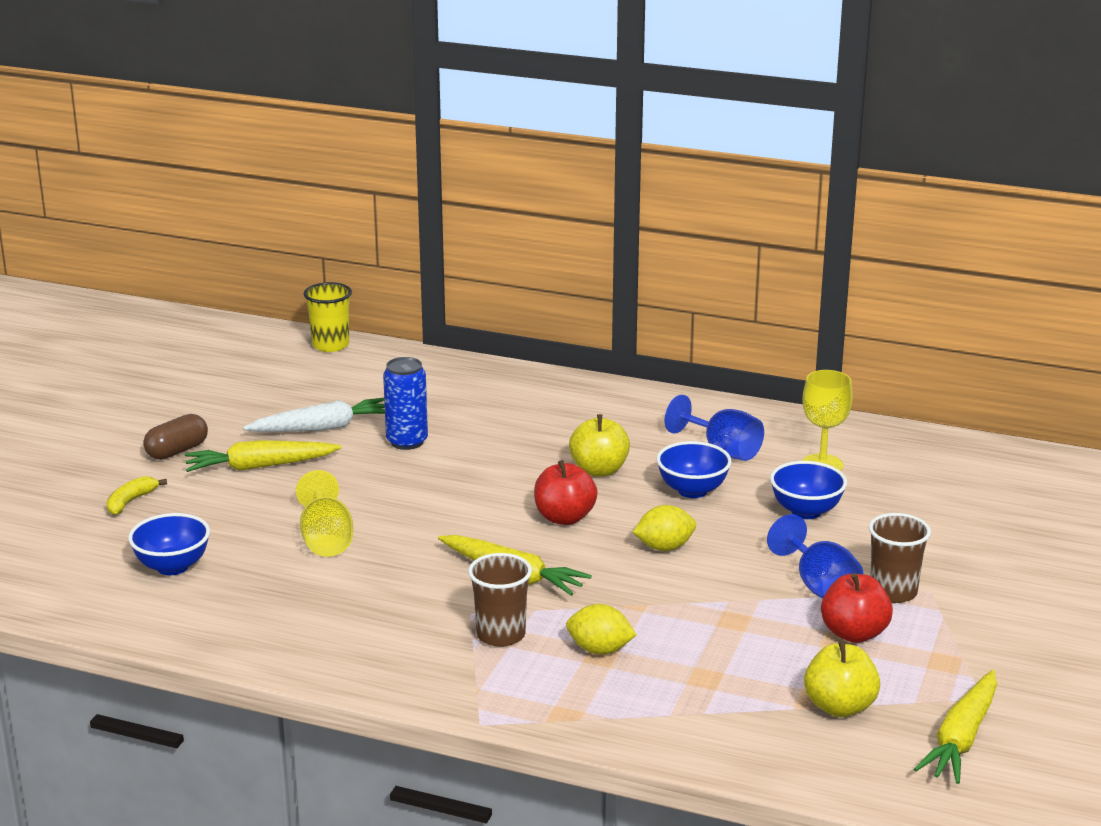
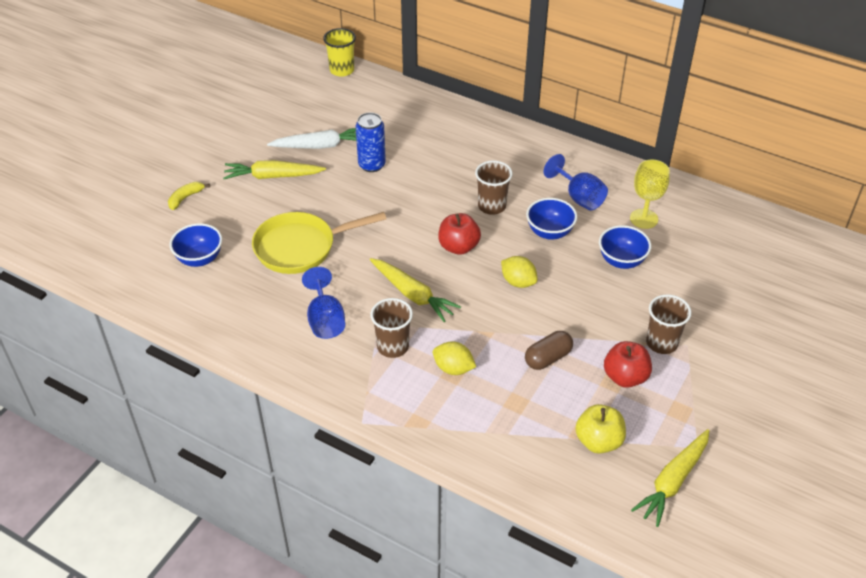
camera: 10 degrees right, 20 degrees up
brown capsule [143,414,208,460] -> brown capsule moved to [525,331,573,370]
yellow goblet [296,470,353,557] -> yellow pan [252,212,386,274]
yellow apple [569,414,630,477] -> brown cup [475,161,513,215]
yellow lemon [633,505,696,551] -> yellow lemon turned 45 degrees clockwise [501,256,538,288]
blue goblet [767,514,864,599] -> blue goblet moved to [302,267,345,339]

